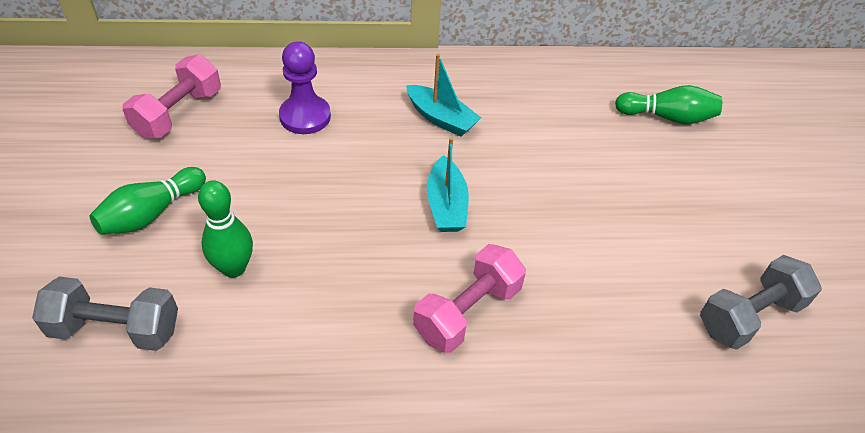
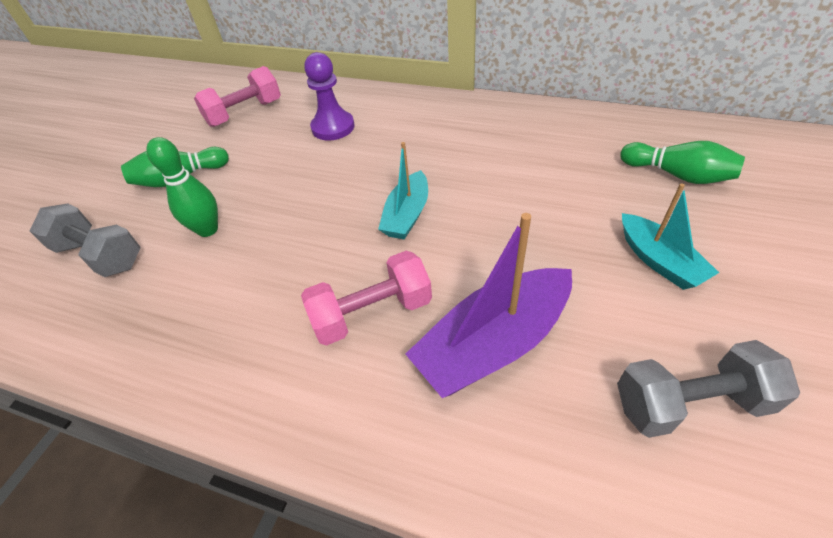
camera: 30 degrees right, 0 degrees up
turquoise boat [406,54,481,137] -> turquoise boat moved to [622,183,719,290]
none -> purple boat [405,213,572,398]

